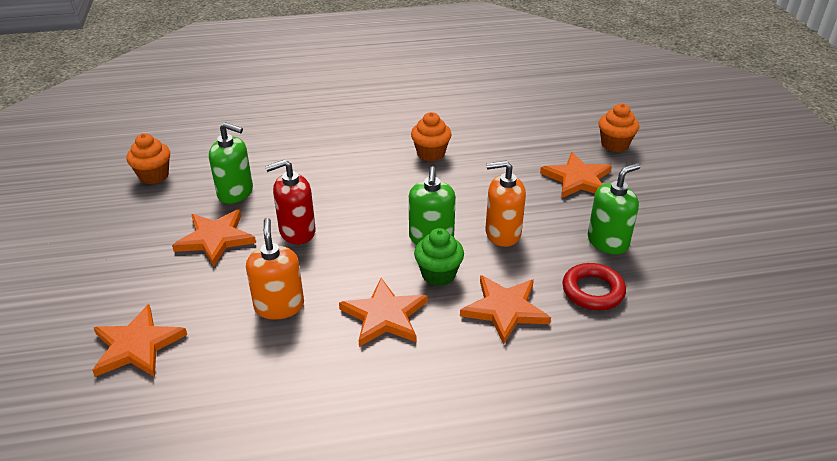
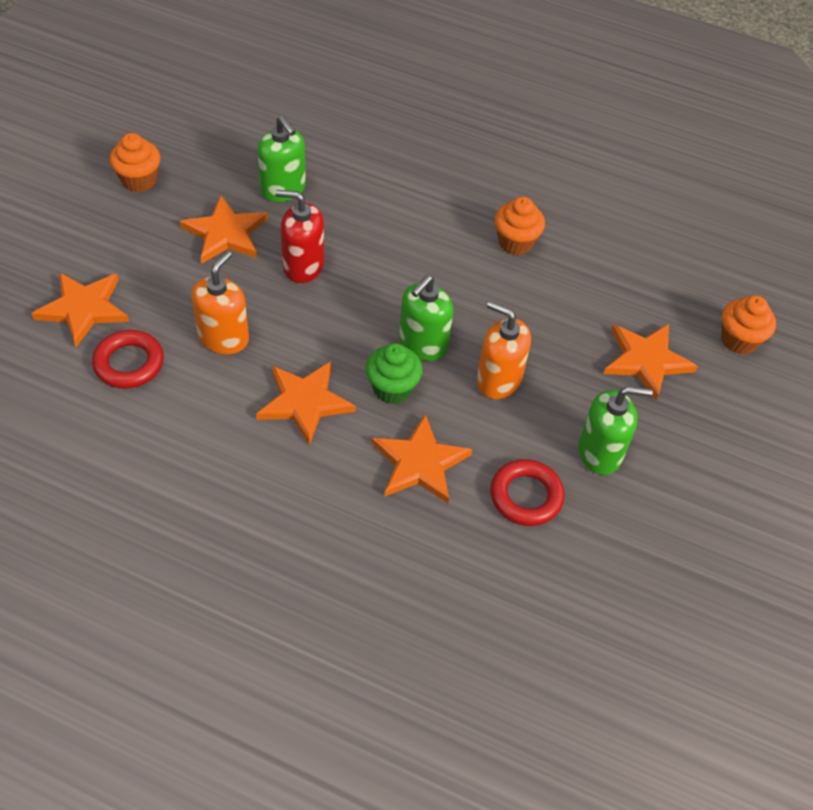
camera: 30 degrees right, 15 degrees up
orange cupcake [126,133,170,184] -> orange cupcake moved to [109,133,161,192]
none -> red ring [92,330,164,389]

